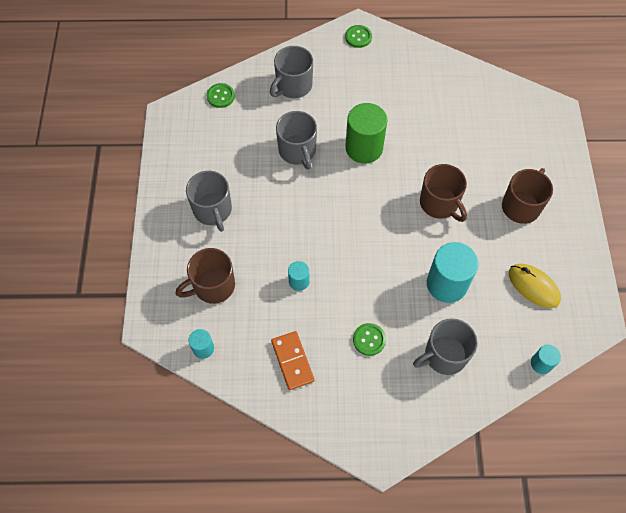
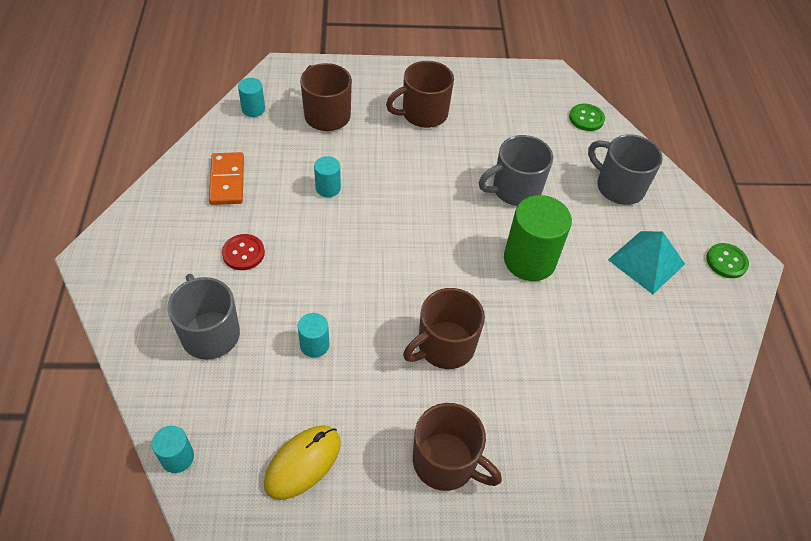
camera: 85 degrees right, 10 degrees down
grey mug [186,171,232,232] -> brown mug [386,61,454,128]
orange domino [271,331,315,390] -> orange domino turned 75 degrees counterclockwise [209,152,244,205]
green button [353,323,386,356] -> red button [222,234,265,270]
turquoise cylinder [427,242,479,303] -> turquoise cylinder [298,313,329,358], size x0.50
none -> turquoise pyramid [608,231,685,294]

